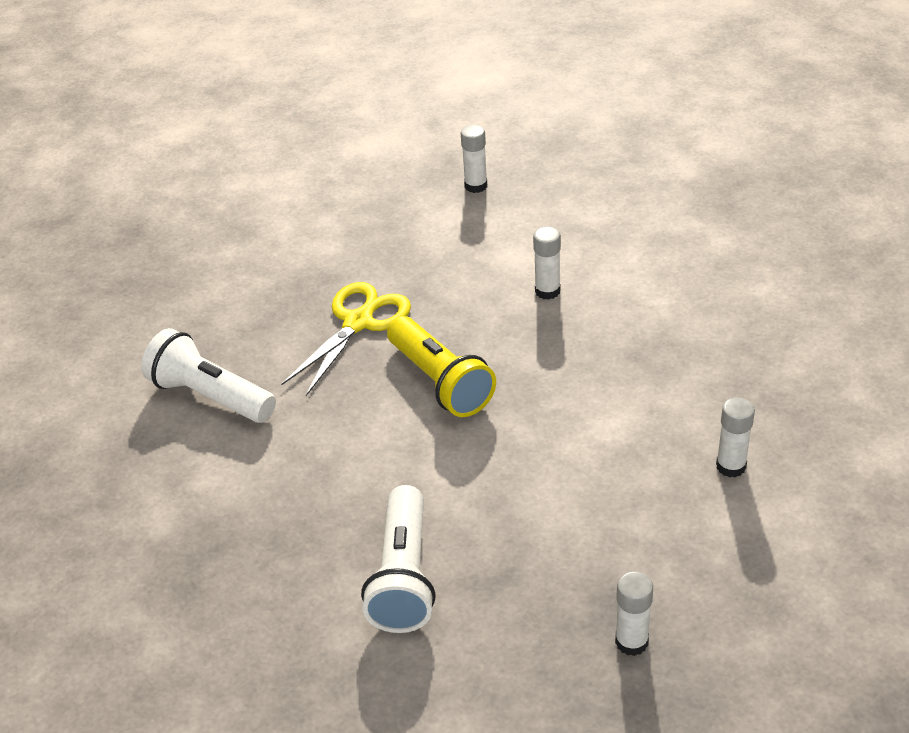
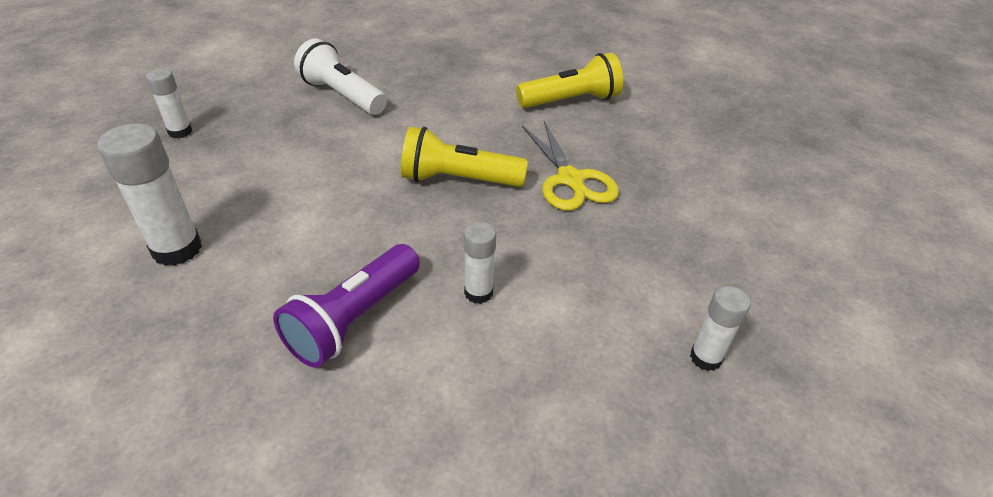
camera: 125 degrees right, 0 degrees up
white flashlight [141,328,276,423] -> yellow flashlight [516,53,623,108]
white glue stick [716,397,755,478] -> white glue stick [97,124,202,266], size x1.68
none -> purple flashlight [273,244,420,368]

